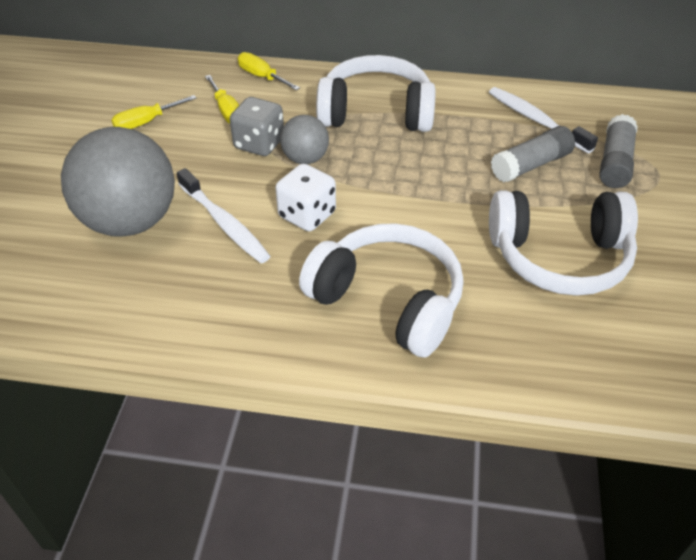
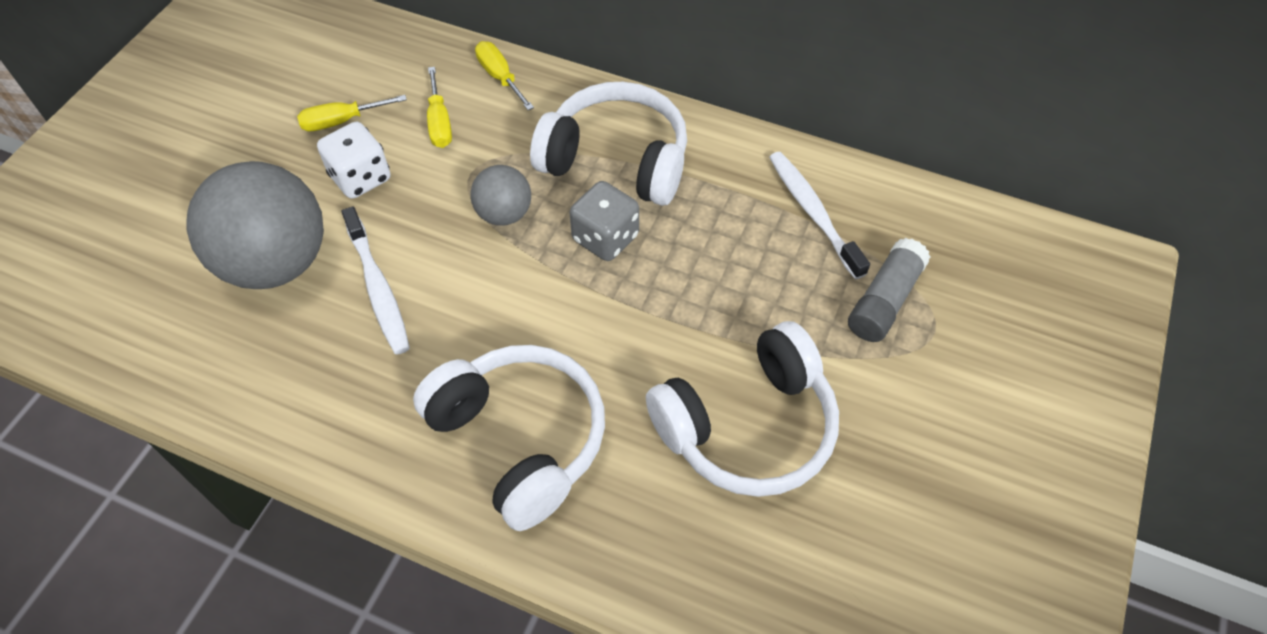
camera: 15 degrees right, 10 degrees up
grey dice [230,97,284,156] -> grey dice moved to [570,181,639,261]
white dice [275,164,336,231] -> white dice moved to [317,122,391,199]
white headphones [489,190,638,296] -> white headphones turned 45 degrees counterclockwise [646,321,839,497]
grey glue stick [491,126,575,182] -> none

